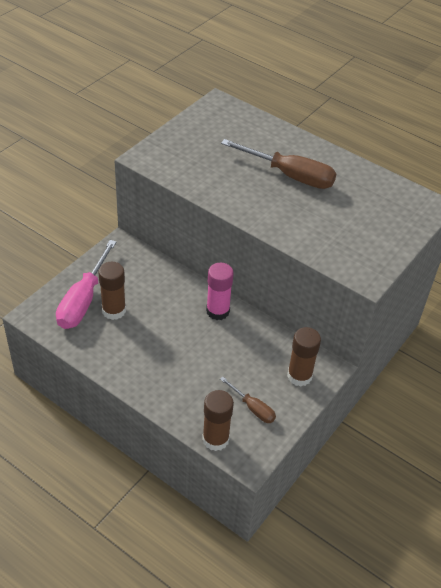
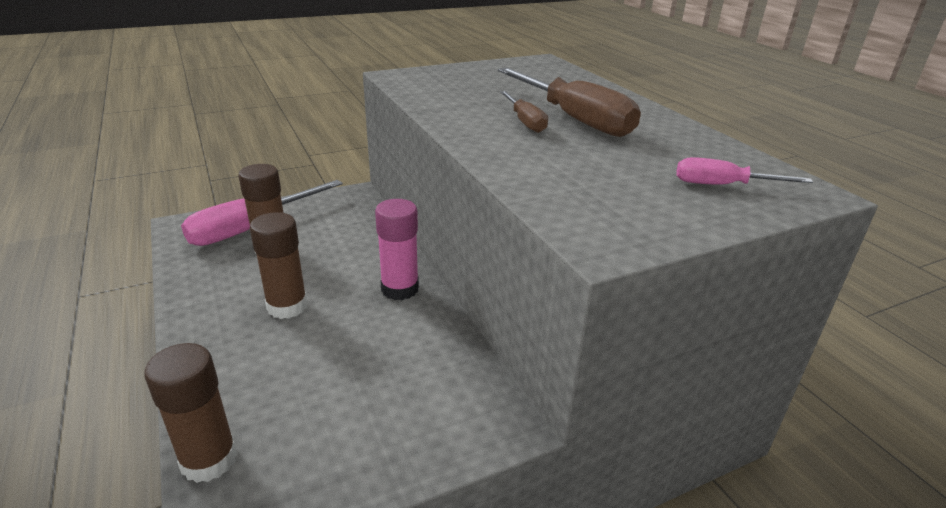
camera: 30 degrees right, 15 degrees down
brown screwdriver [220,377,276,423] -> brown screwdriver moved to [500,91,548,133]
brown glue stick [287,327,321,386] -> brown glue stick moved to [250,212,308,319]
none -> pink screwdriver [677,157,813,185]

